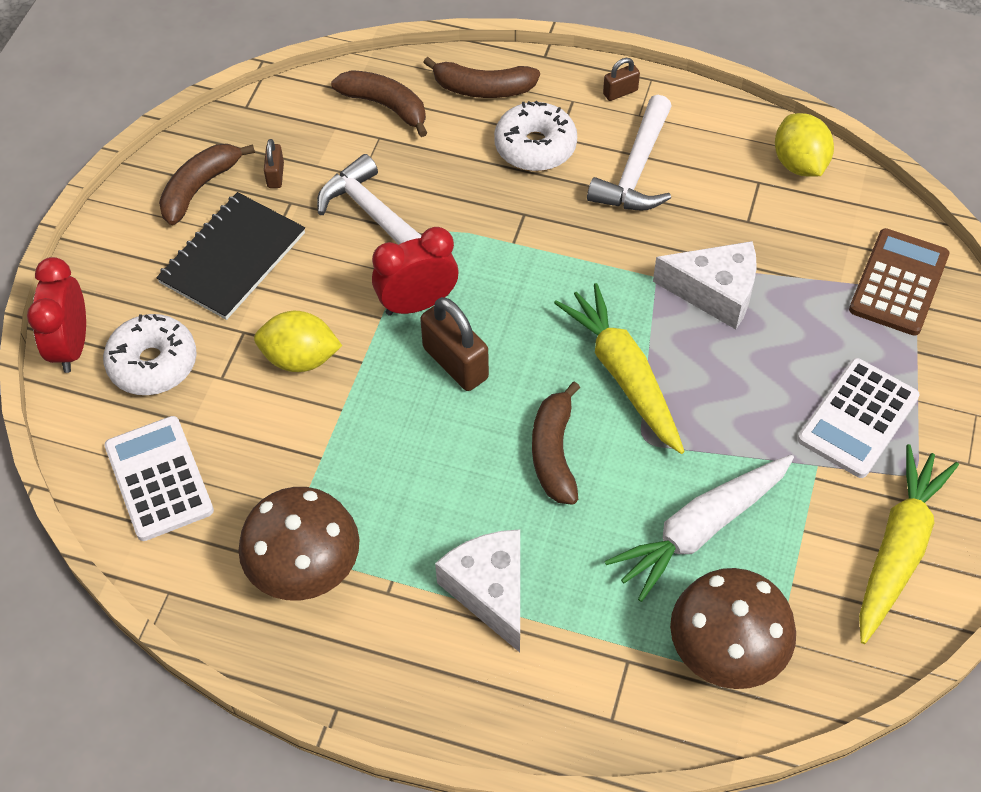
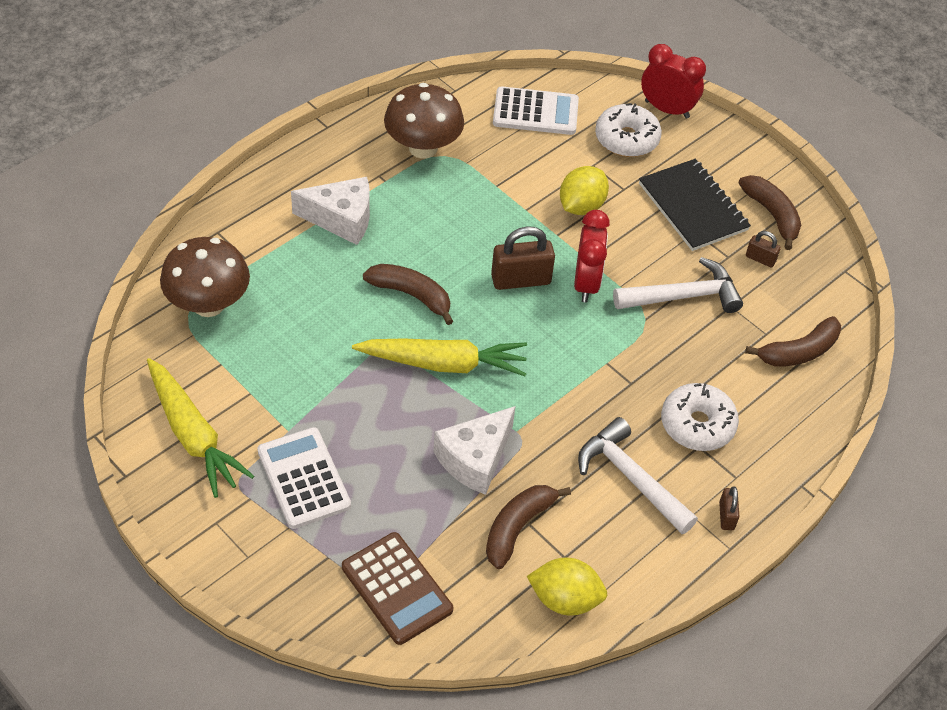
camera: 115 degrees right, 5 degrees down
brown banana [423,57,540,98] -> brown banana moved to [486,485,571,569]
white carrot [605,455,794,602] -> none

